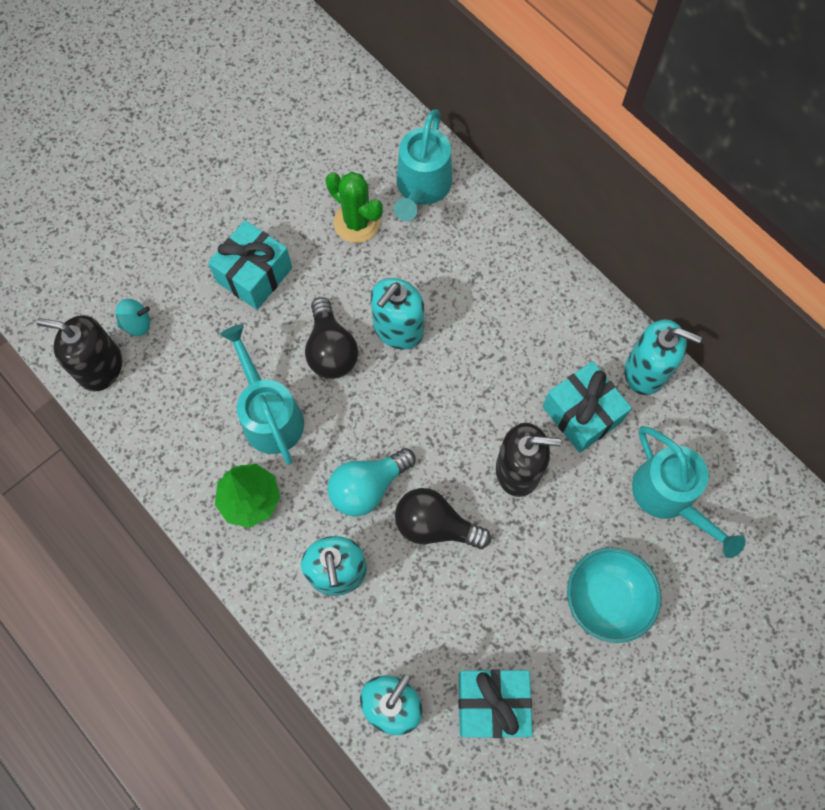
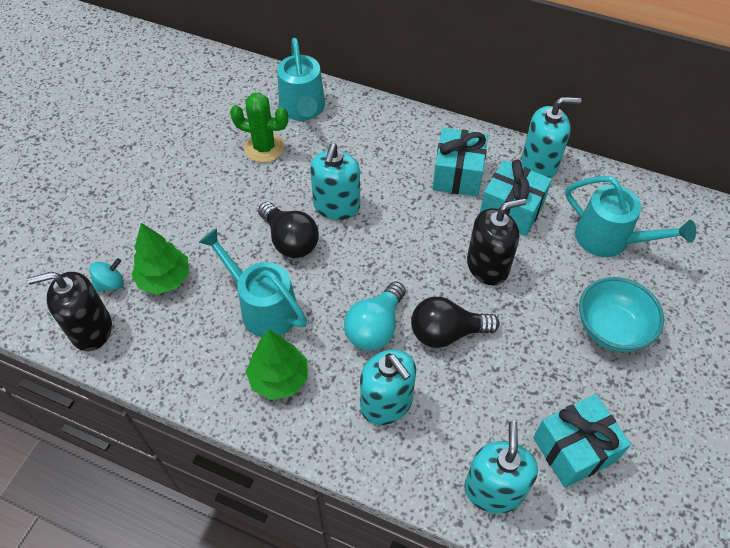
camera: 25 degrees left, 15 degrees down
turquoise gift [208,220,292,310] -> turquoise gift moved to [432,128,488,196]
none -> green tree [131,223,189,295]

